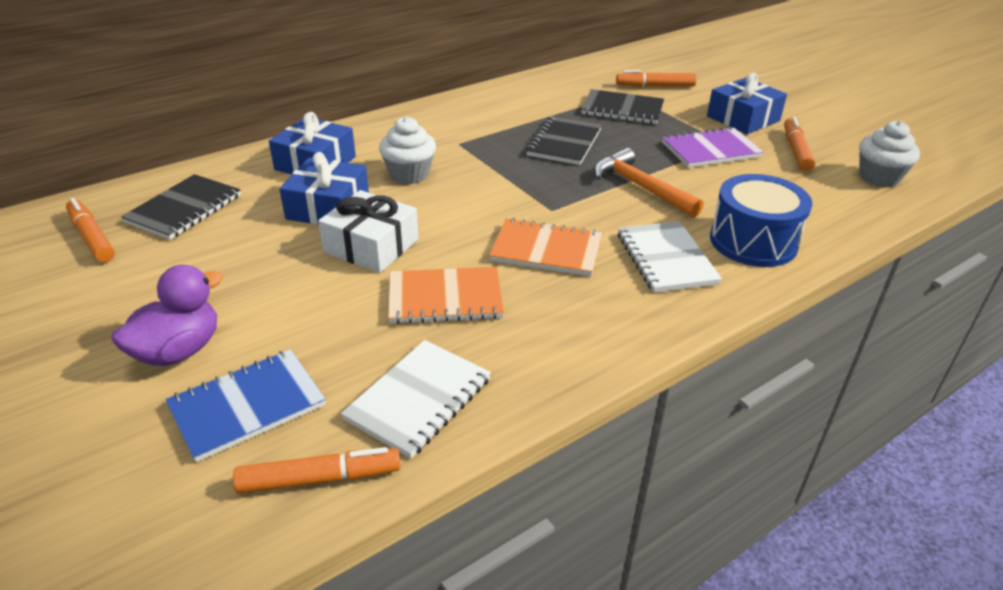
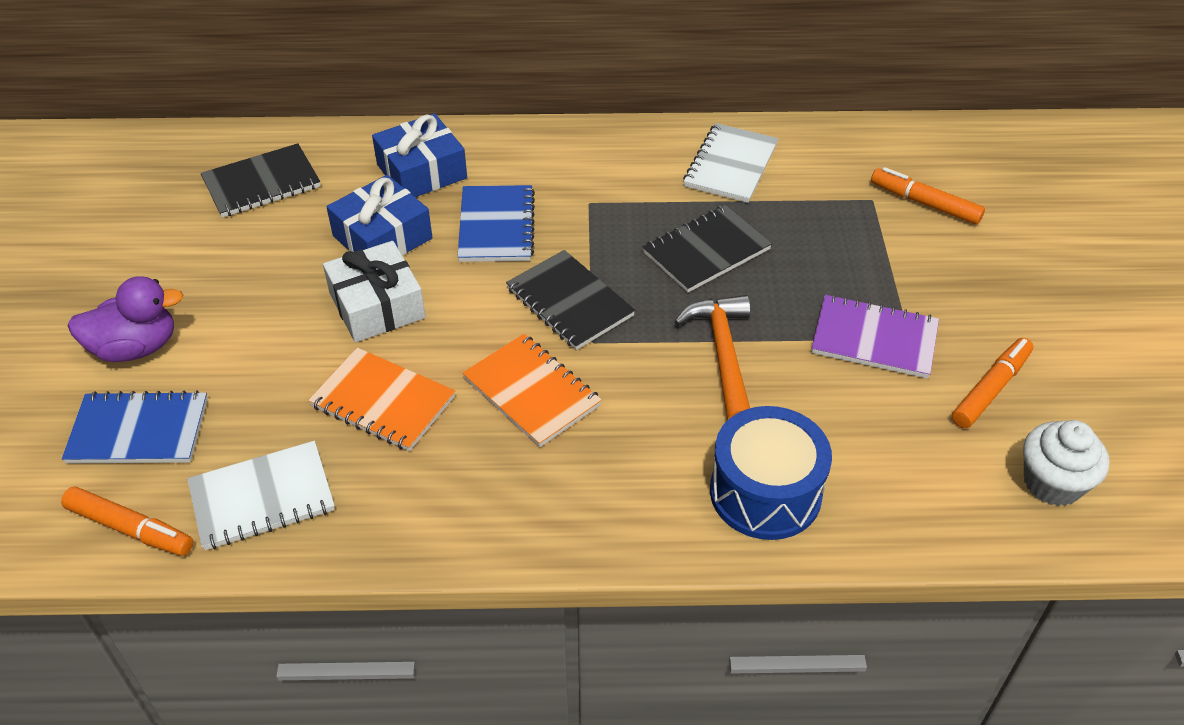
camera: 35 degrees right, 10 degrees up
orange marker [66,198,115,262] -> none
white cupcake [379,116,436,184] -> blue notebook [457,185,535,262]
black notebook [581,89,664,124] -> black notebook moved to [506,250,635,350]
white notebook [618,221,722,293] -> white notebook moved to [683,123,779,203]
blue gift [707,73,787,134] -> none

